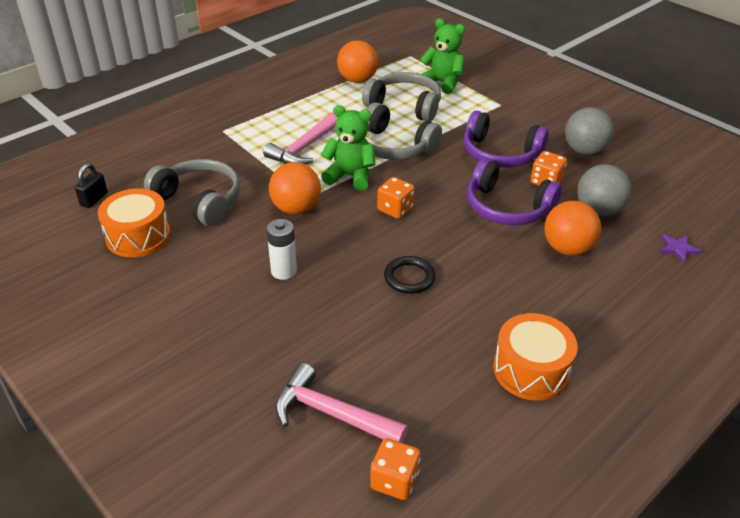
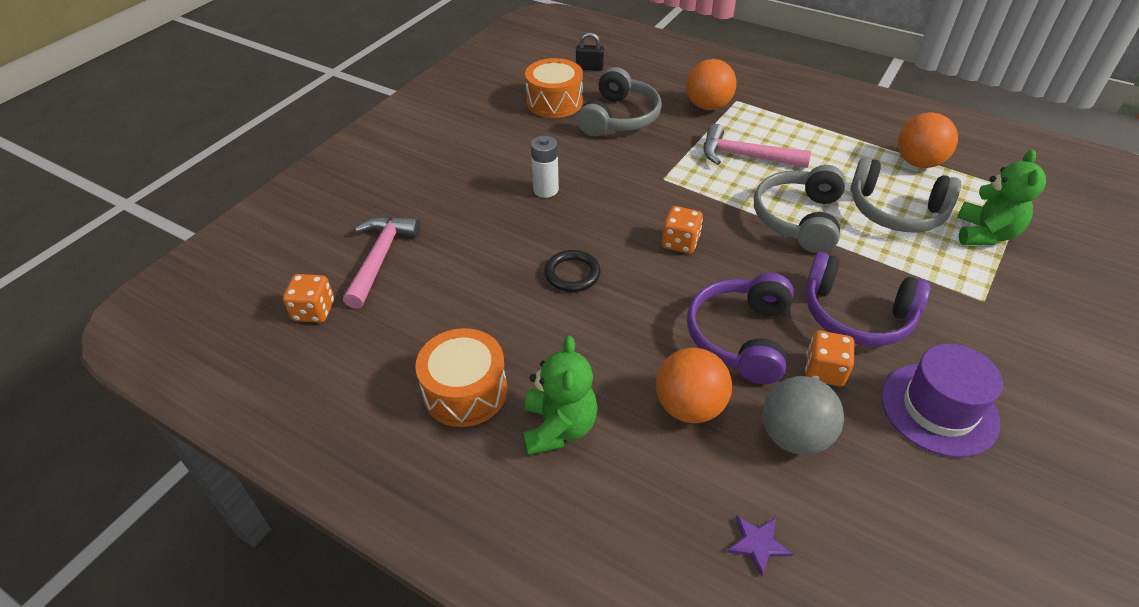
camera: 75 degrees right, 5 degrees up
orange ball [269,162,321,214] -> orange ball moved to [686,59,736,110]
green teddy bear [321,105,376,191] -> green teddy bear moved to [523,335,598,455]
grey headphones [362,72,441,121] -> grey headphones turned 105 degrees clockwise [850,157,961,232]
purple headphones [464,111,549,168] -> purple headphones turned 75 degrees counterclockwise [805,252,930,346]
grey ball [565,107,614,155] -> purple hat [881,344,1003,457]

